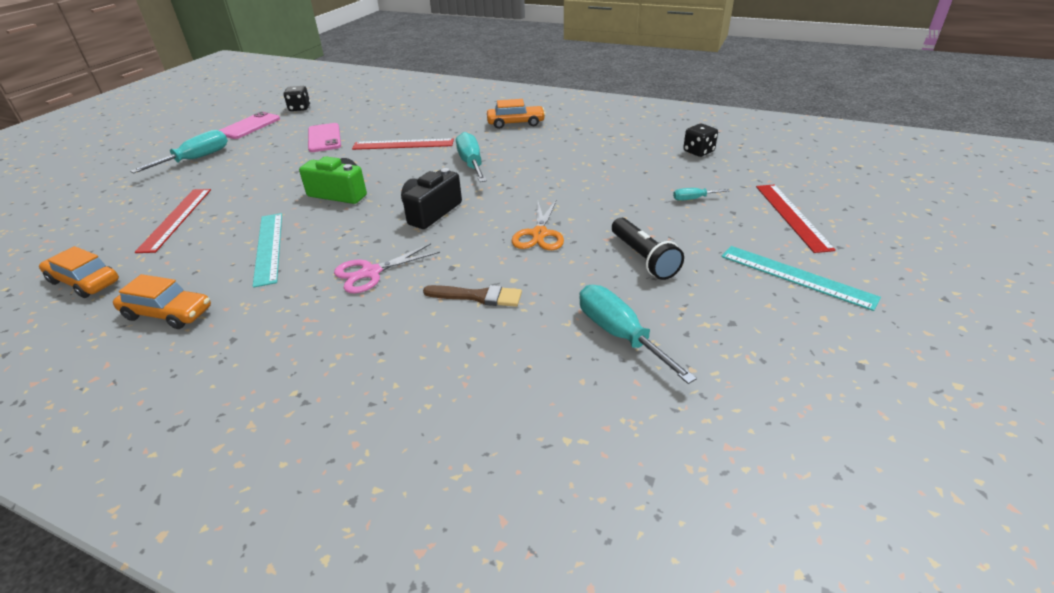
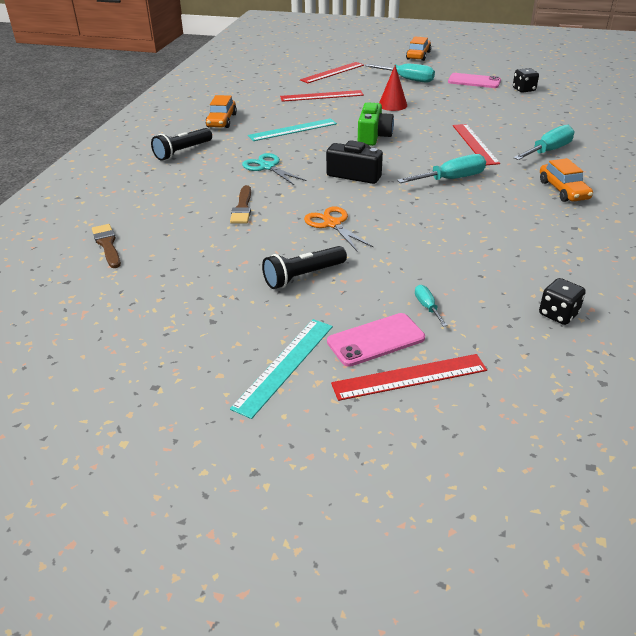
camera: 80 degrees right, 0 degrees up
orange car [39,246,119,298] -> orange car moved to [406,37,431,61]
pink phone [308,123,341,152] -> pink phone moved to [327,313,425,367]
pink scissors [334,243,440,293] -> turquoise scissors [242,153,307,185]
orange scissors [512,199,564,250] -> orange scissors turned 60 degrees clockwise [304,206,374,252]
turquoise screwdriver [579,285,697,384] -> turquoise screwdriver moved to [514,125,574,160]
none -> brown brush [92,224,121,268]
none -> black flashlight [151,128,212,161]
none -> red ruler [300,62,364,83]
none -> red cone [379,65,407,111]

